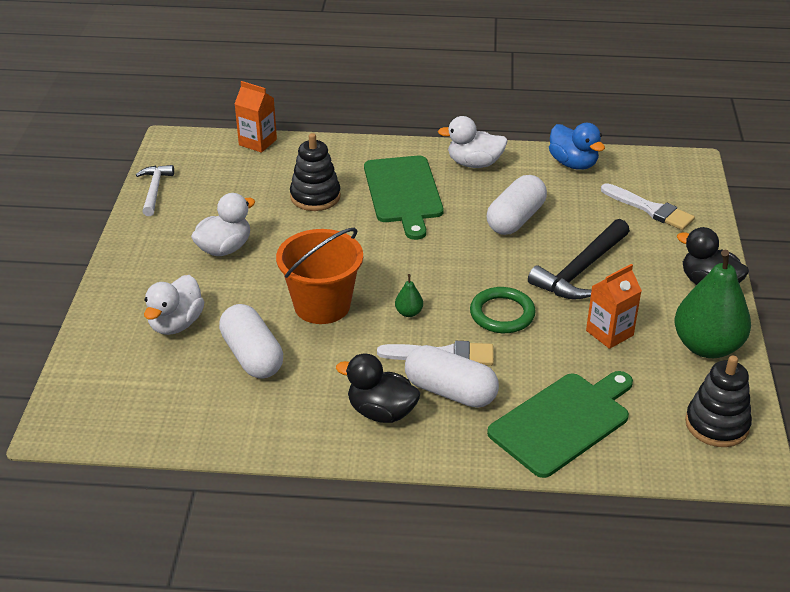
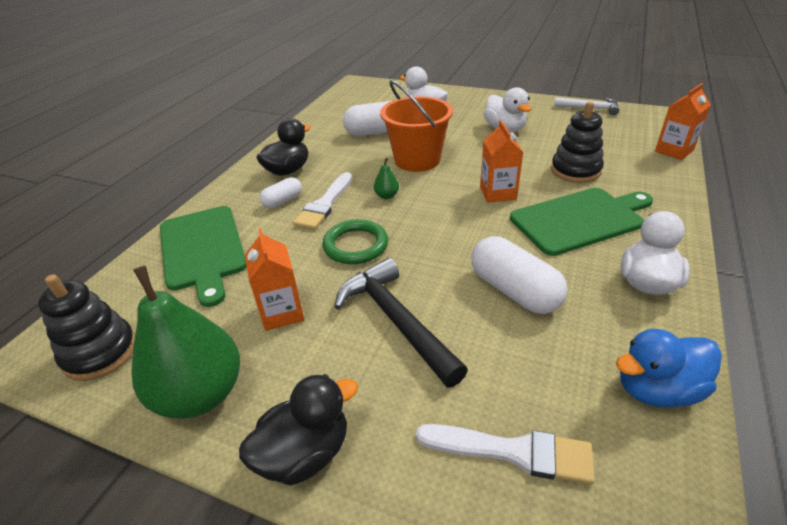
camera: 110 degrees right, 0 degrees up
green cutting board [364,156,443,240] -> green cutting board turned 150 degrees clockwise [510,188,653,256]
white capsule [405,345,499,408] -> white capsule [259,177,302,208], size x0.57
white brush [601,183,695,230] -> white brush turned 135 degrees counterclockwise [416,424,595,485]
none -> orange carton [480,120,523,203]

